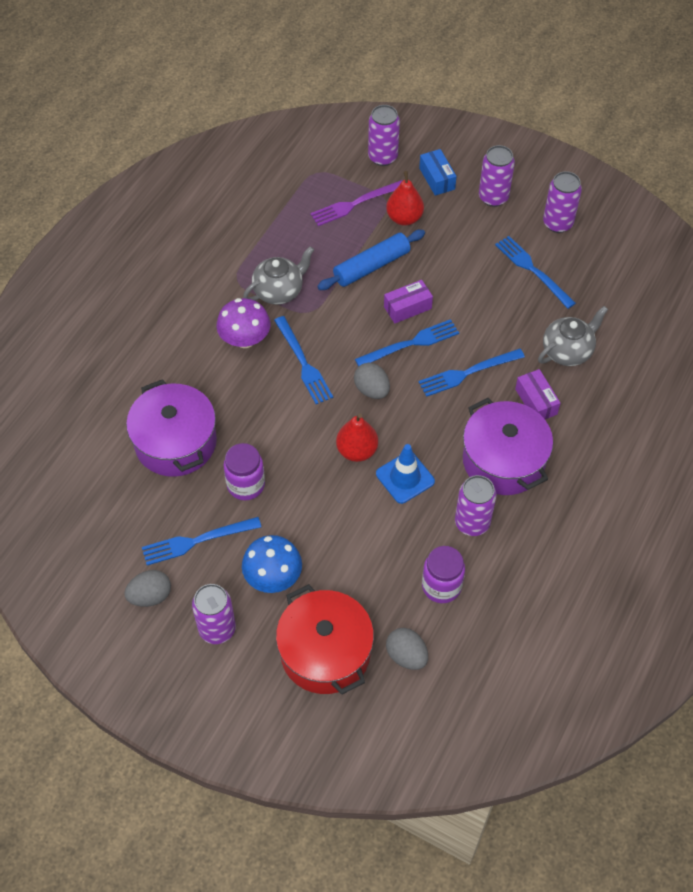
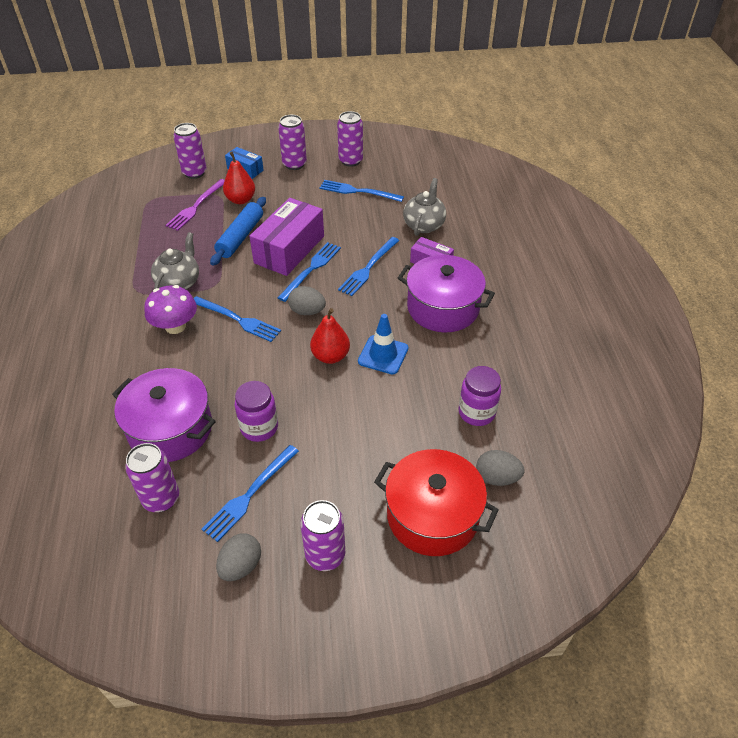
camera: 35 degrees left, 10 degrees down
blue mushroom [242,535,302,593] -> none
purple box [384,280,433,324] -> purple box [249,198,324,276], size x1.91
purple can [455,475,496,536] -> purple can moved to [125,443,179,512]

